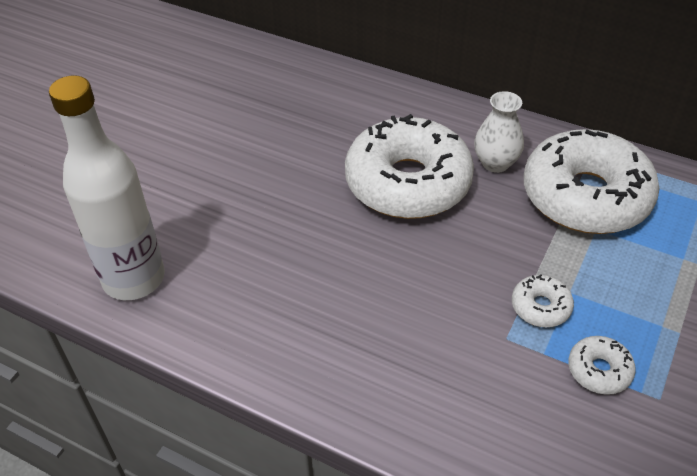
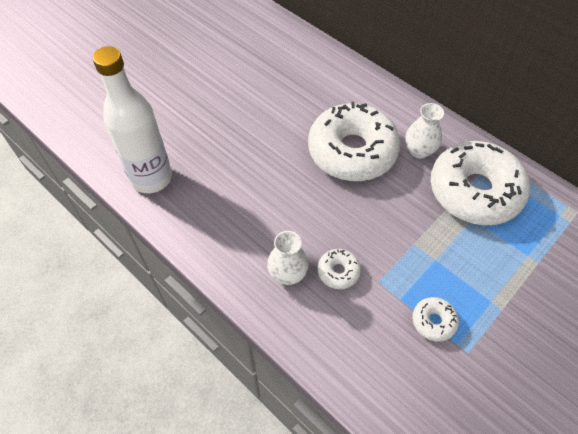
camera: 15 degrees right, 10 degrees up
white donut [512,274,574,327] -> white donut moved to [318,249,361,289]
none -> white vase [267,231,309,285]

